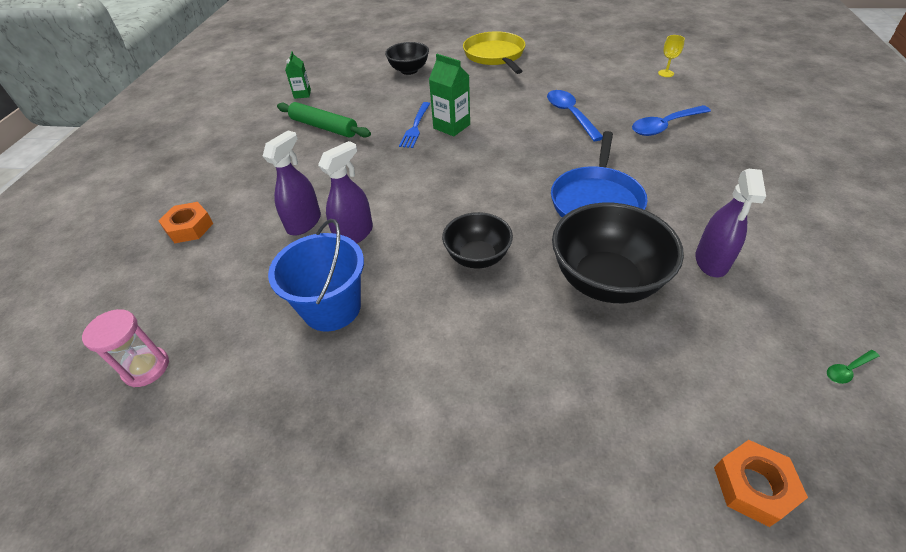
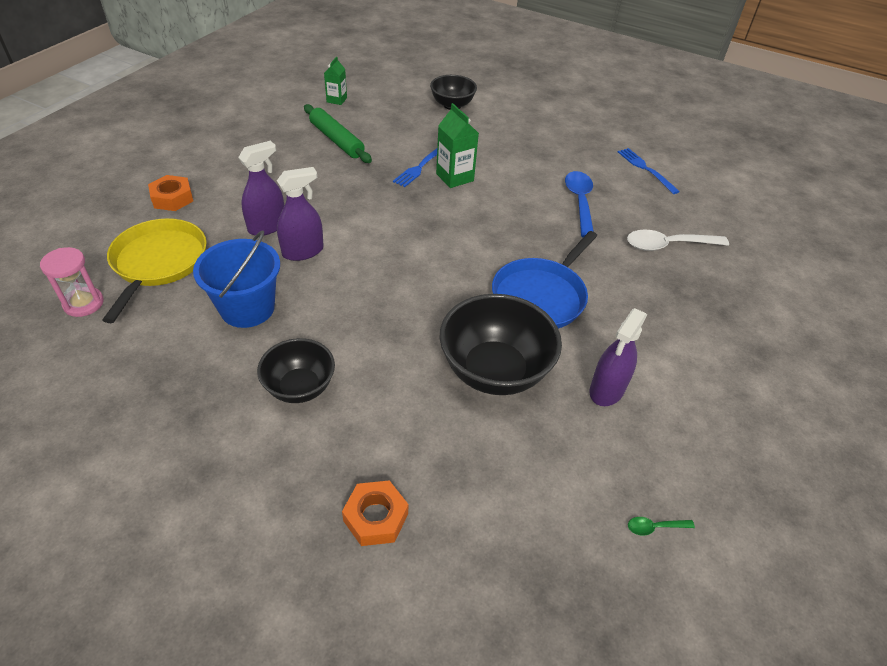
camera: 15 degrees right, 0 degrees up
black bowl [442,212,513,268] -> black bowl moved to [257,338,335,403]
yellow pan [463,31,526,74] -> yellow pan moved to [103,218,207,323]
blue spoon [632,105,711,136] -> white spoon [627,229,729,251]
yellow goblet [658,35,685,77] -> none
orange nut [714,440,808,527] -> orange nut moved to [342,480,408,546]
none -> blue fork [618,148,680,194]

